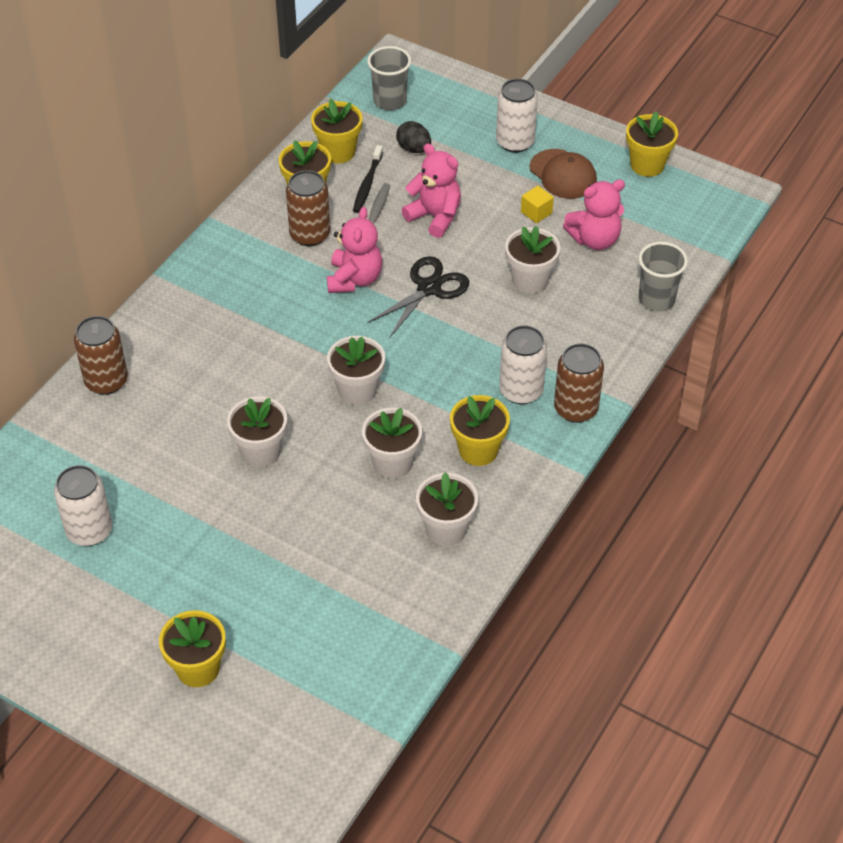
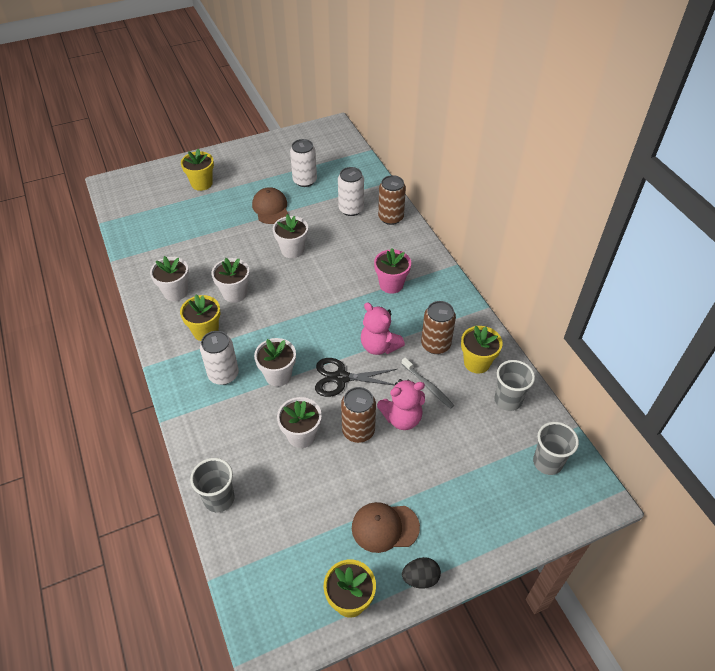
camera: 125 degrees right, 0 degrees up
yellow flower pot [311,98,363,163] -> grey cup [494,360,535,411]
white flower pot [327,336,385,405] -> white flower pot moved to [254,338,296,386]
black toothbrush [353,145,383,213] -> none
black scissors [367,256,469,338] -> black scissors turned 105 degrees clockwise [315,358,397,397]
black egg [396,121,431,153] -> black egg moved to [402,557,441,589]
white can [496,79,538,153] -> white can moved to [338,167,364,216]
yellow cube [521,186,554,224] -> none
brown can [554,343,604,423] -> brown can moved to [341,387,376,443]
pink teddy bear [563,180,625,250] -> none
none -> brown cap [252,187,288,224]
none -> pink flower pot [374,248,411,294]

